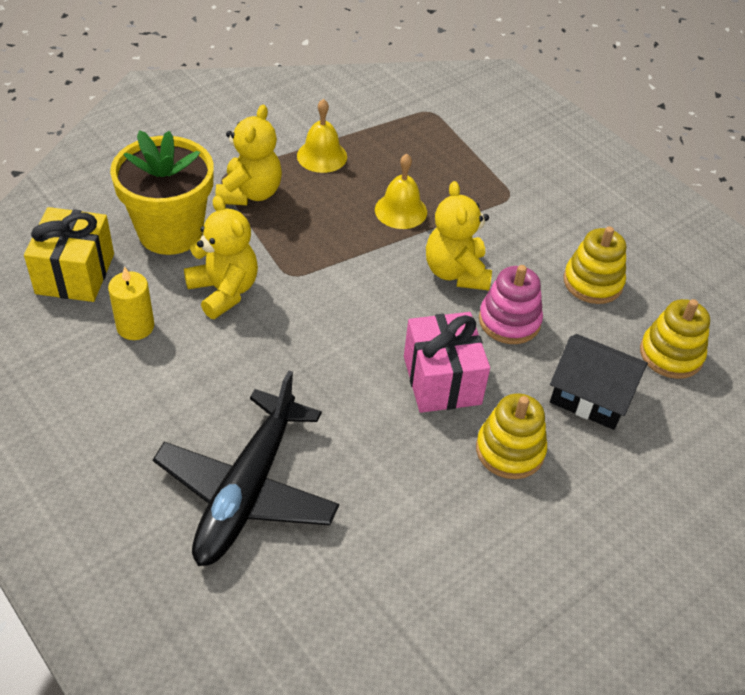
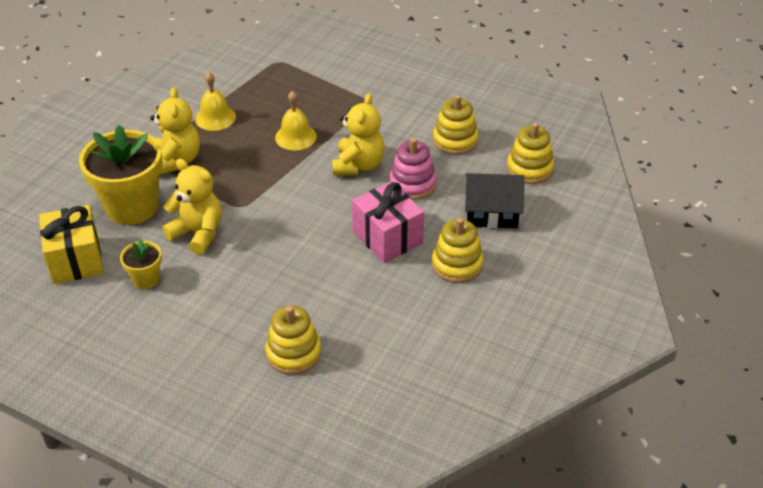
camera: 20 degrees left, 5 degrees down
yellow candle [108,266,154,340] -> yellow flower pot [120,238,162,289]
black plane [153,371,339,566] -> yellow stacking toy [265,306,321,375]
yellow teddy bear [426,181,492,290] -> yellow teddy bear turned 135 degrees counterclockwise [332,93,385,175]

